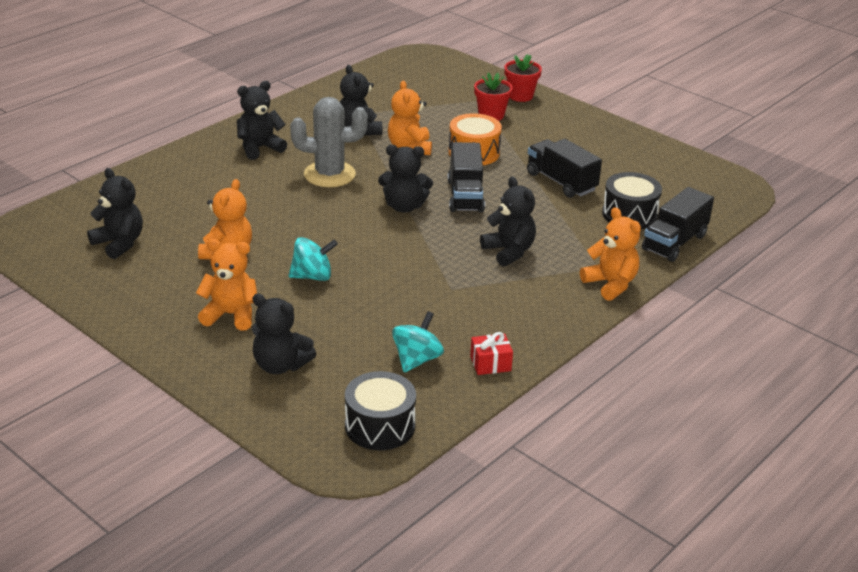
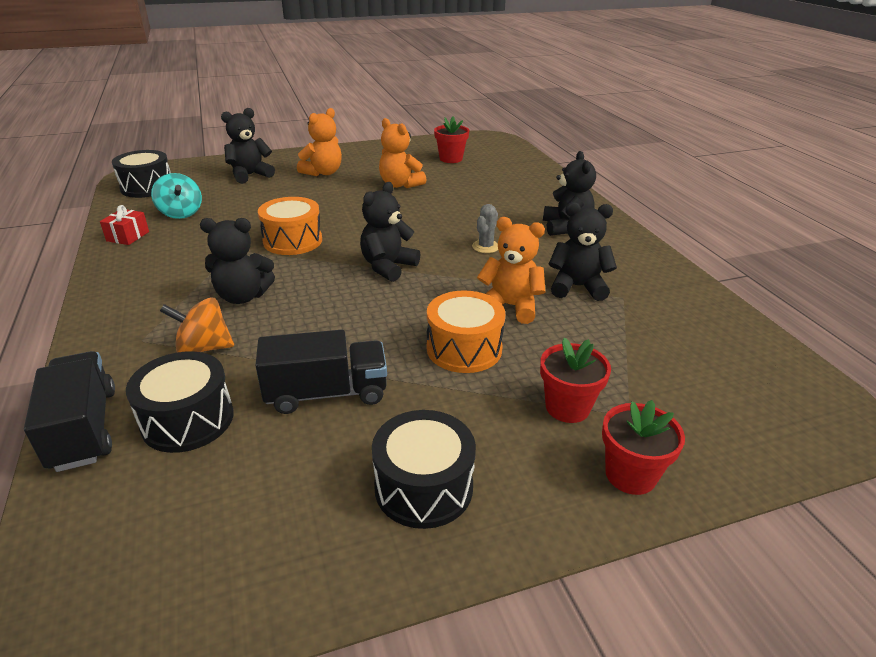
camera: 120 degrees right, 0 degrees up
black teddy bear [87,168,143,259] -> red flower pot [434,117,469,163]
turquoise spinning top [289,237,338,281] -> none
grey cactus [290,97,368,187] -> grey cactus [472,204,498,253], size x0.49
black truck [447,142,485,212] -> none
orange teddy bear [580,207,641,301] -> none
none -> orange spinning top [160,297,234,353]
none -> orange drum [258,197,322,255]
none -> black drum [372,410,476,529]

